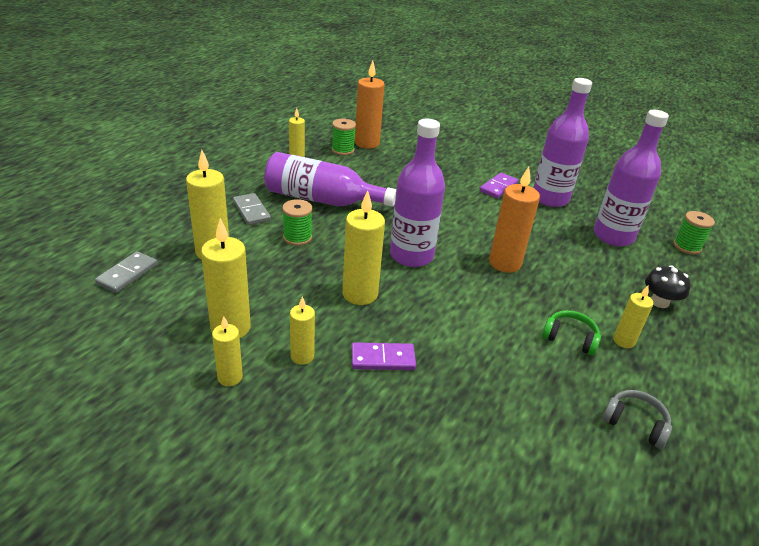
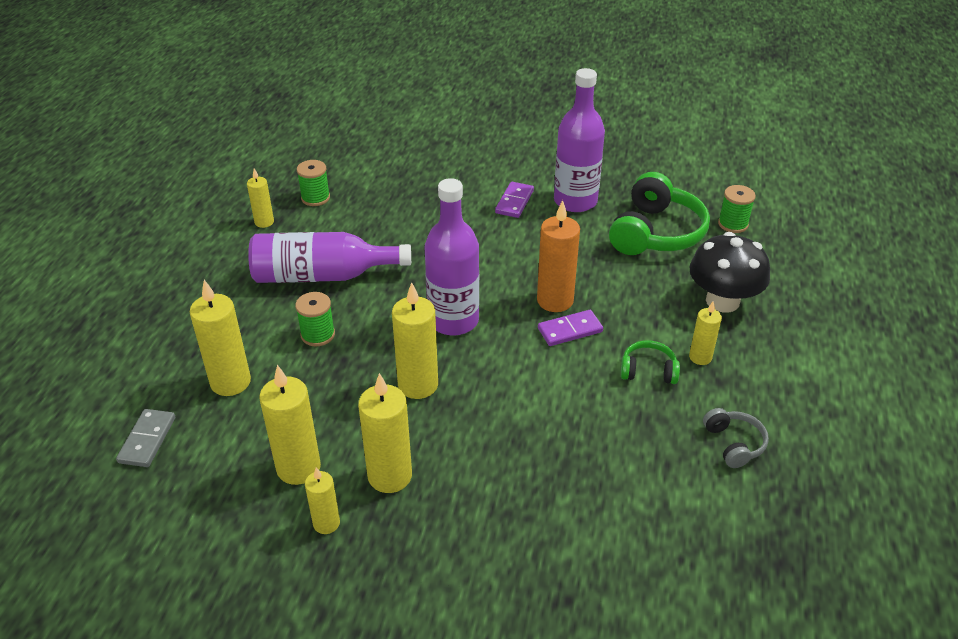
camera: 15 degrees left, 5 degrees up
grey domino [233,193,271,225] -> none
yellow candle [290,296,315,365] -> yellow candle [358,373,412,493], size x1.72
purple domino [352,342,416,370] -> purple domino moved to [538,310,603,346]
orange candle [355,61,385,149] -> none
purple bottle [594,110,669,246] -> green headphones [609,172,710,255]
grey headphones [602,390,672,449] -> grey headphones turned 60 degrees clockwise [703,408,769,468]
black mushroom [645,265,691,308] -> black mushroom [690,232,770,313], size x1.73

